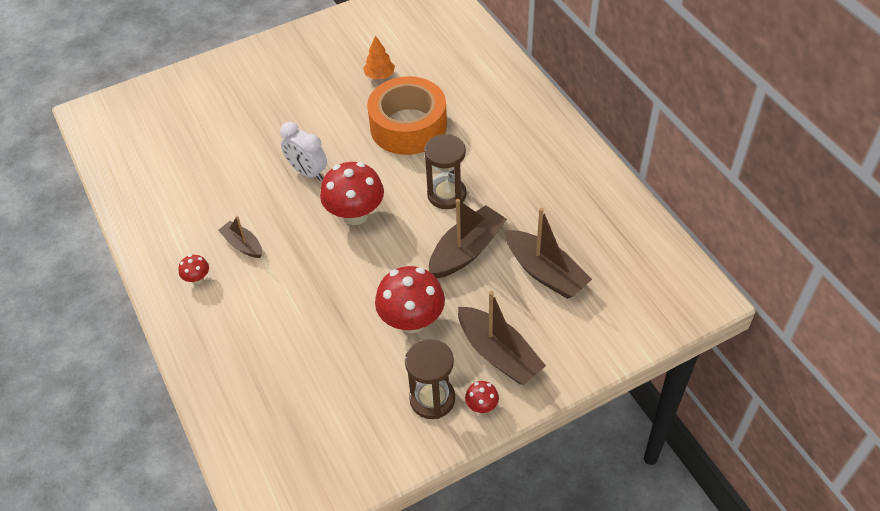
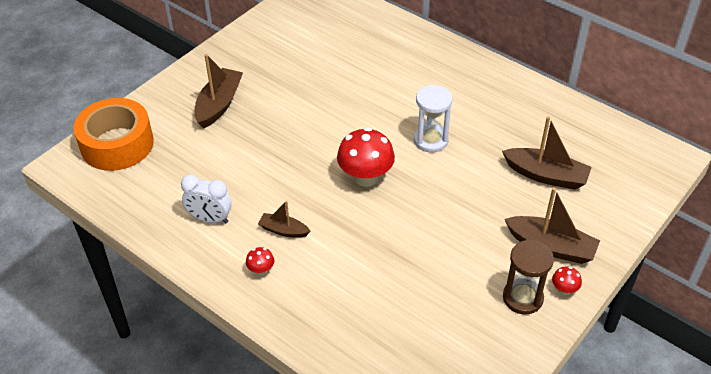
camera: 25 degrees left, 5 degrees down
white clock [280,122,327,181] -> white clock moved to [181,174,232,223]
orange tree [363,35,395,79] -> none
orange tape [367,76,447,155] -> orange tape moved to [73,98,154,171]
red mushroom [375,266,445,333] -> none
brown hourglass [424,134,467,209] -> white hourglass [414,85,452,152]
brown boat [429,199,507,278] -> brown boat moved to [194,54,243,129]

